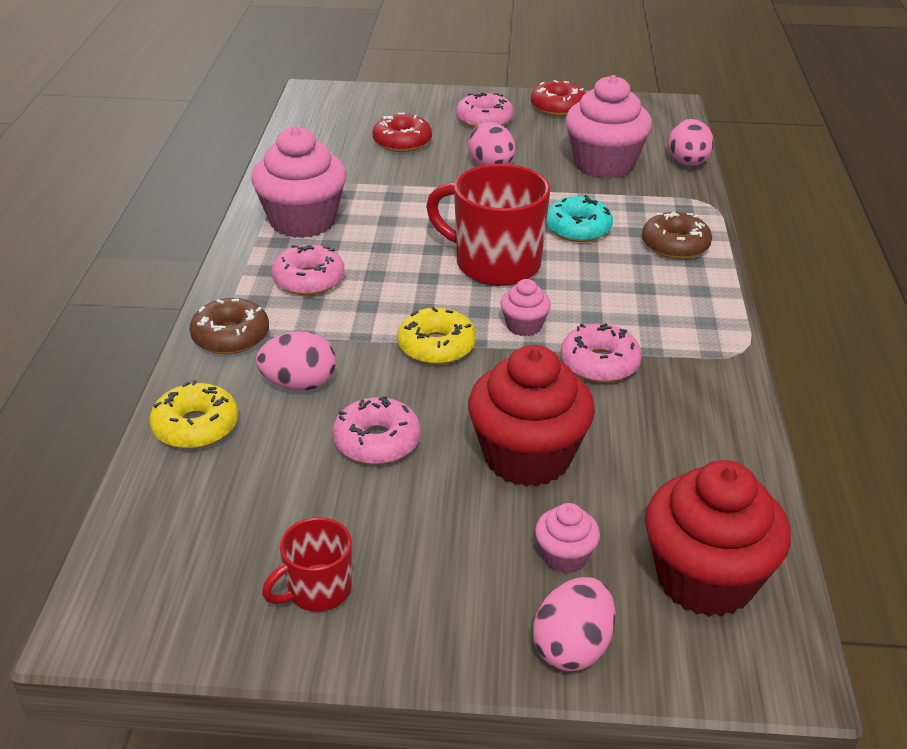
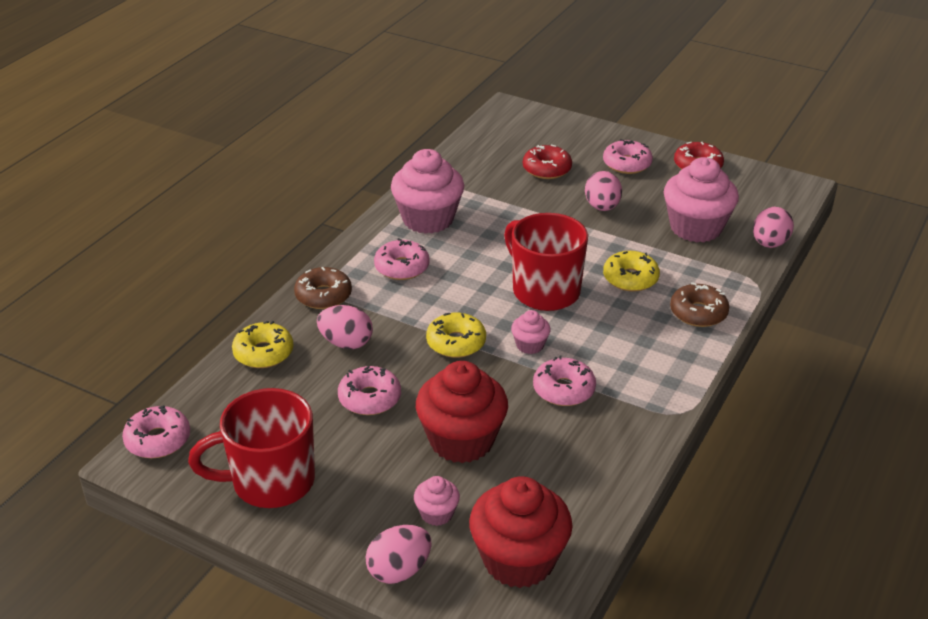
camera: 25 degrees right, 0 degrees up
red mug [262,517,352,612] -> red mug [188,388,315,508], size x1.90
turquoise donut [546,195,613,242] -> yellow donut [603,251,660,292]
none -> pink donut [122,405,190,458]

